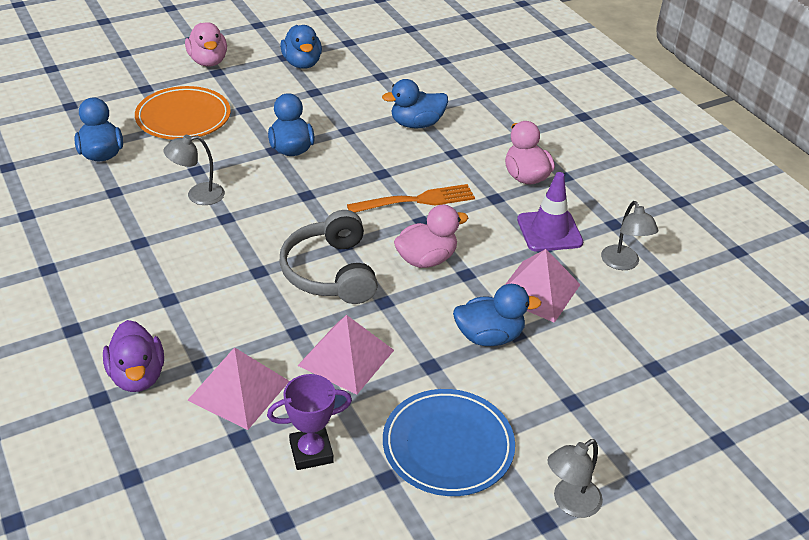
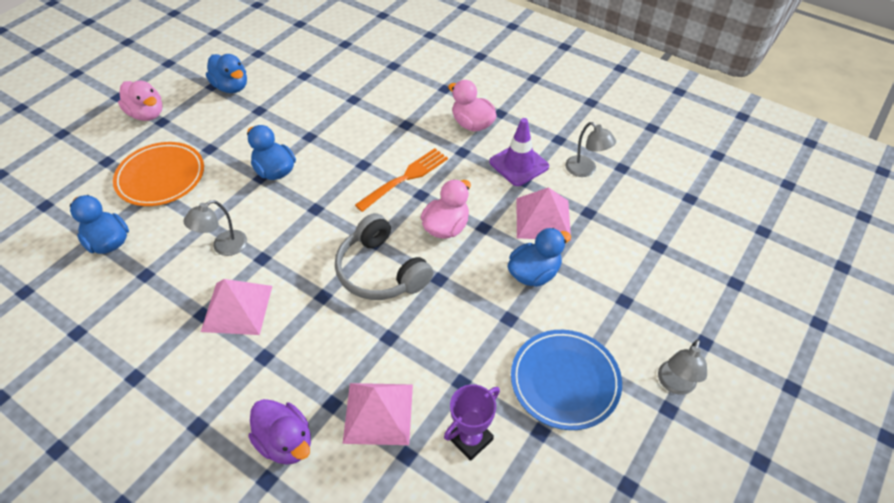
camera: 25 degrees left, 10 degrees up
pink pyramid [297,315,394,395] -> pink pyramid moved to [201,279,272,335]
blue duck [382,79,448,129] -> none

